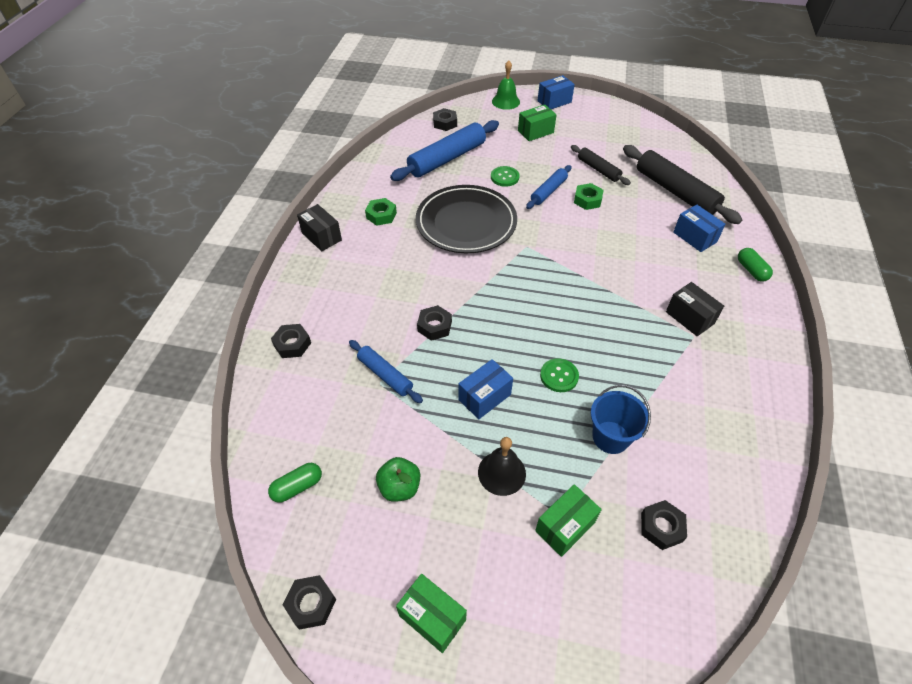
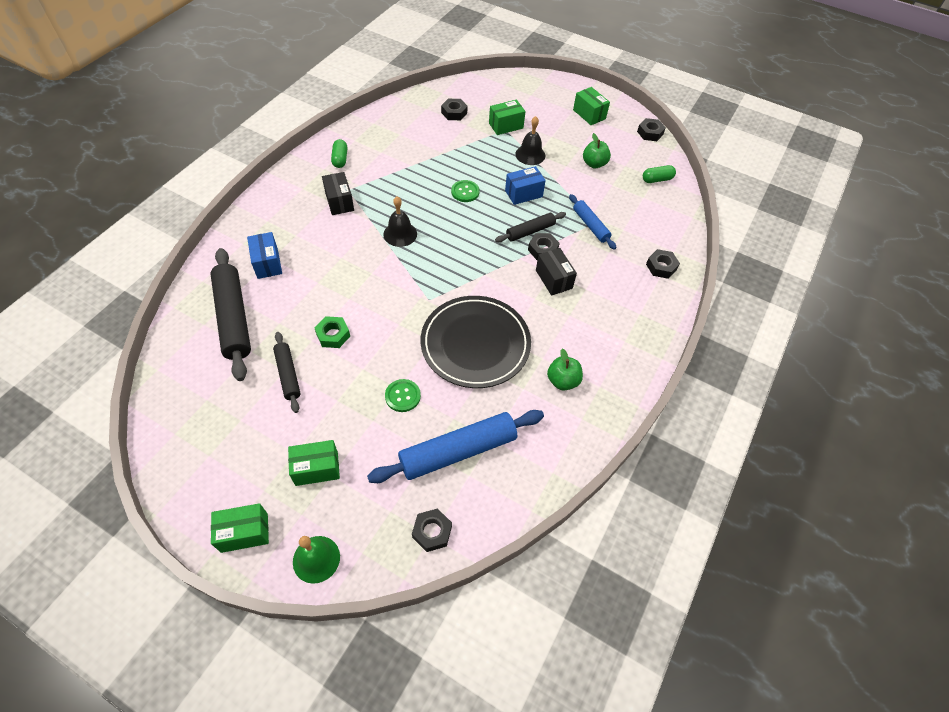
camera: 165 degrees left, 5 degrees up
black box [297,204,342,251] -> black box moved to [536,248,577,296]
green nut [365,198,397,226] -> green apple [547,348,583,390]
blue rolling pin [526,165,572,209] -> none
blue box [538,75,575,109] -> green box [211,503,269,553]
blue bucket [591,385,651,454] -> none
green capsule [738,248,773,282] -> green capsule moved to [331,139,347,168]
none -> black bell [383,197,417,247]
none -> black rolling pin [495,212,566,243]

